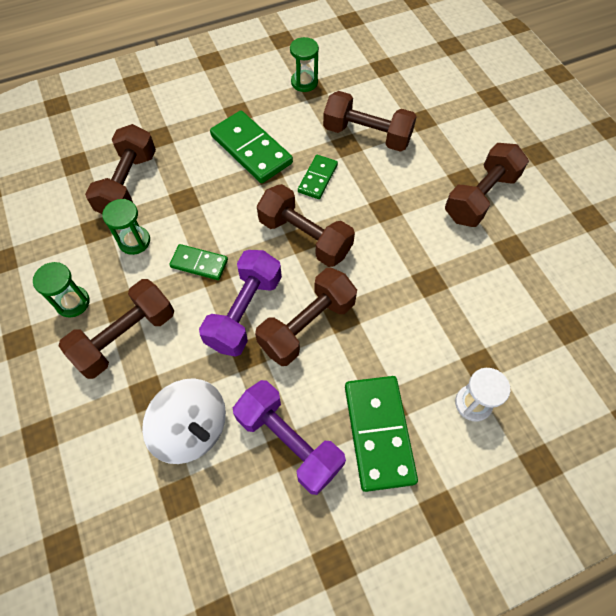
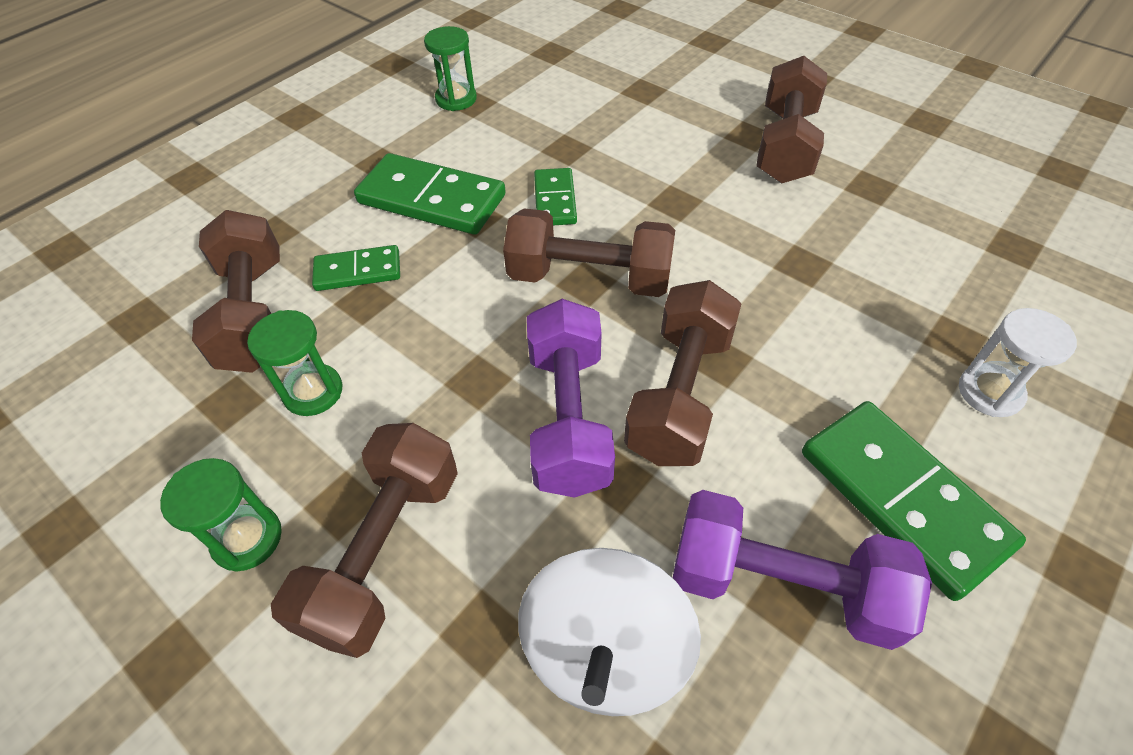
camera: 25 degrees left, 10 degrees down
white spinning top [142,378,226,464] -> white spinning top turned 90 degrees clockwise [518,548,701,716]
green domino [169,244,228,280] -> green domino moved to [312,245,400,291]
brown dumbbell [323,91,417,152] -> none

